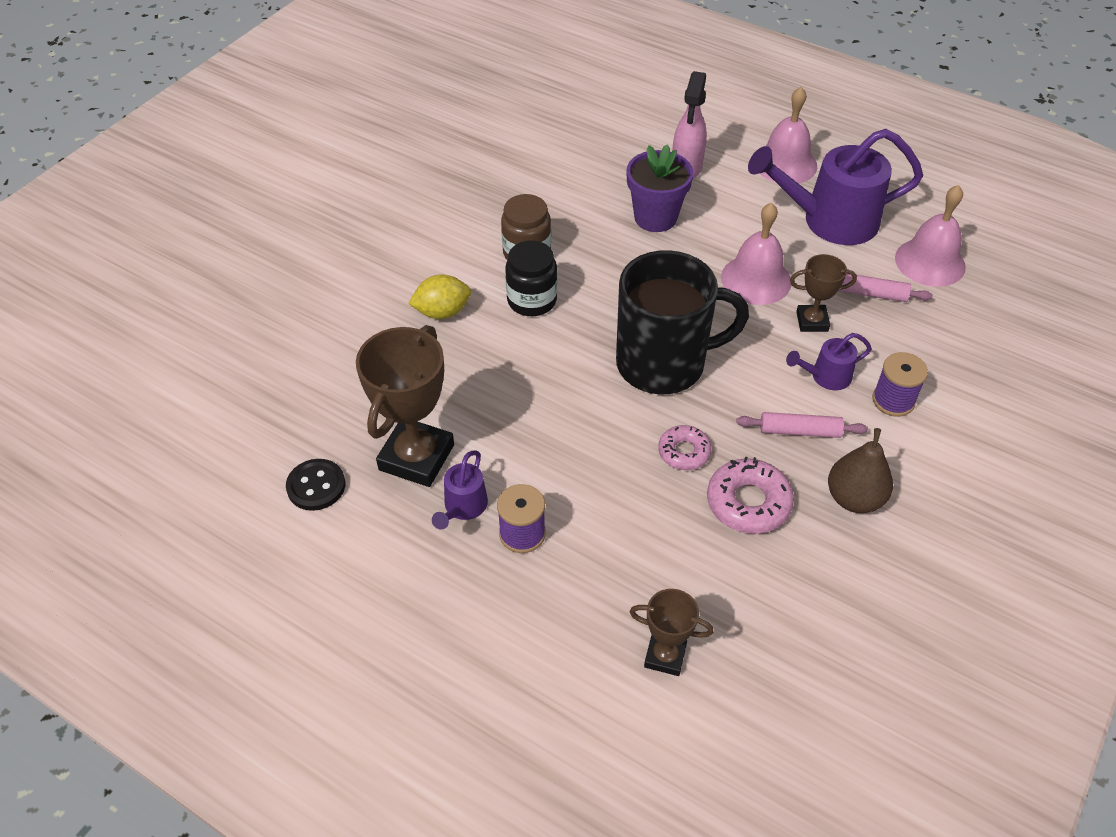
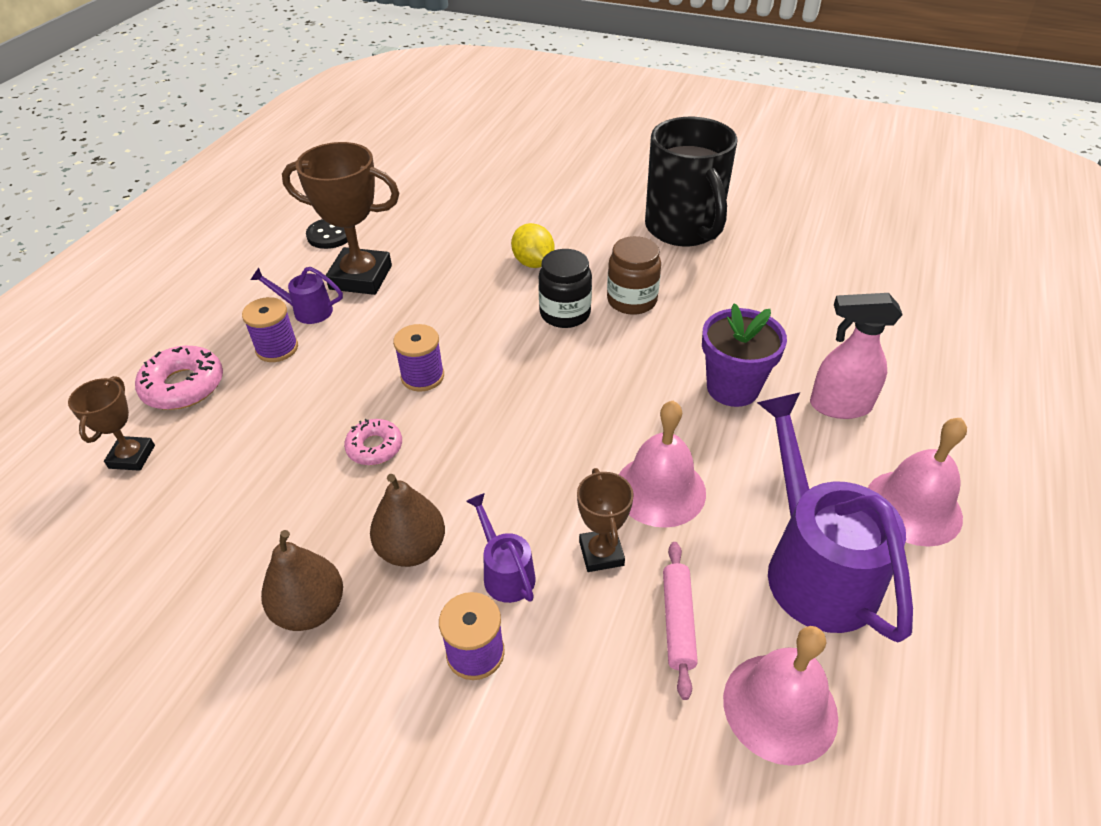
camera: 80 degrees right, 5 degrees down
black mug [616,250,749,394] -> black mug moved to [645,117,738,246]
pink donut [707,456,794,534] -> pink donut moved to [135,346,223,410]
pink rolling pin [736,412,868,438] -> brown pear [370,474,445,567]
none -> purple spool [393,324,444,392]

